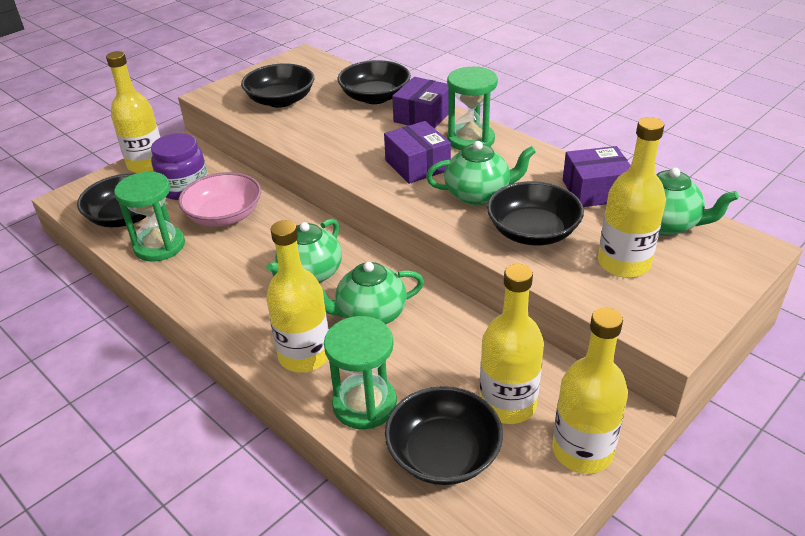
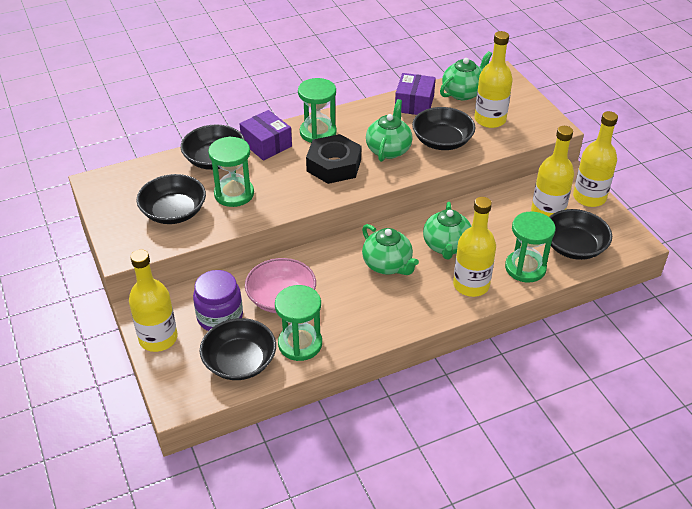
camera: 70 degrees left, 5 degrees up
purple box [384,121,451,184] -> black nut [306,134,361,184]
none -> green hourglass [208,136,254,207]

